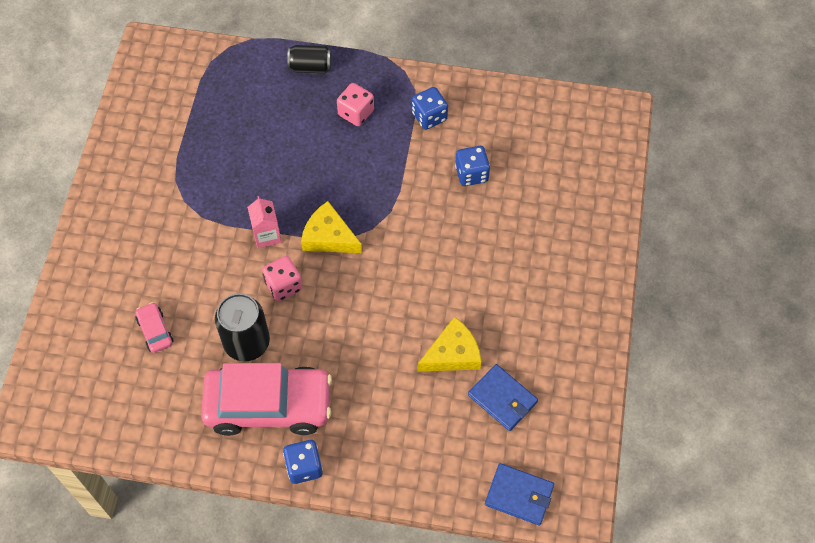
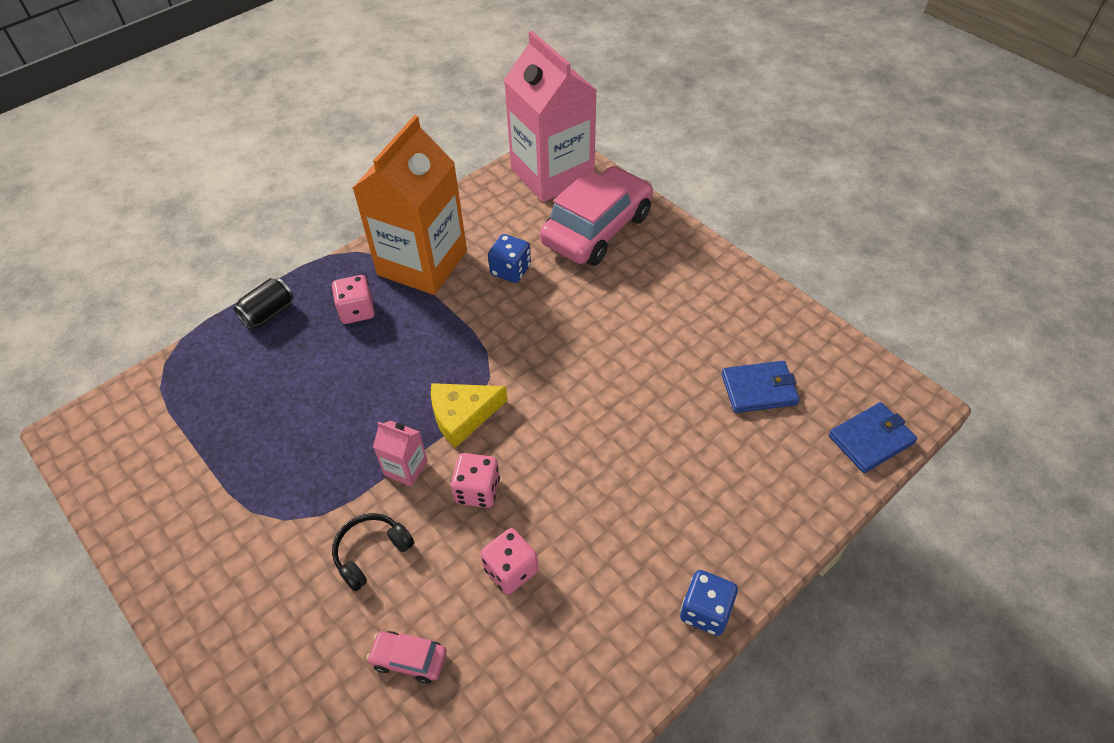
camera: 50 degrees left, 10 degrees down
pink car [201,363,332,436] -> pink car moved to [540,166,653,266]
black can [215,293,270,362] -> pink dice [480,528,538,594]
blue dice [412,87,448,130] -> orange carton [353,115,467,295]
yellow cheese [418,317,482,371] -> none
none -> black headphones [332,513,414,591]
none -> pink carton [504,31,597,202]

